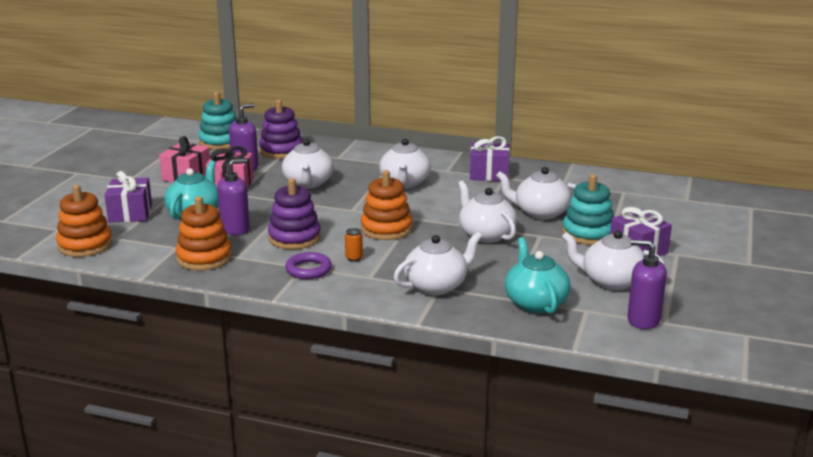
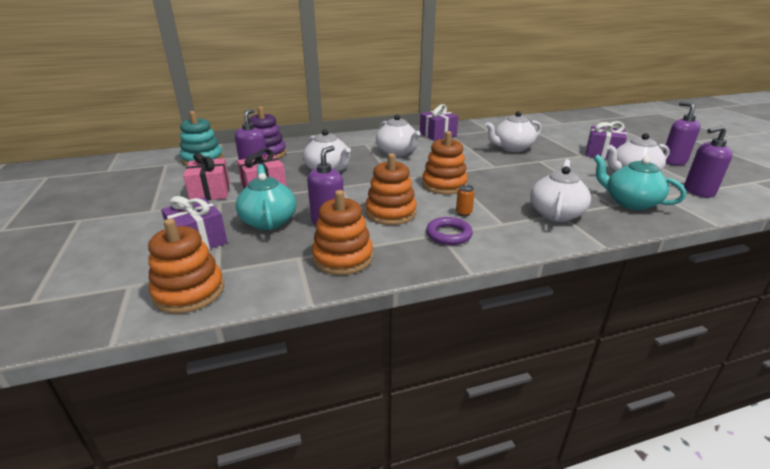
camera: 35 degrees left, 5 degrees up
purple stacking toy [268,178,321,250] -> orange stacking toy [365,153,417,225]
white teapot [458,180,517,243] -> none
turquoise stacking toy [562,174,614,245] -> none
none -> purple soap dispenser [663,102,701,165]

